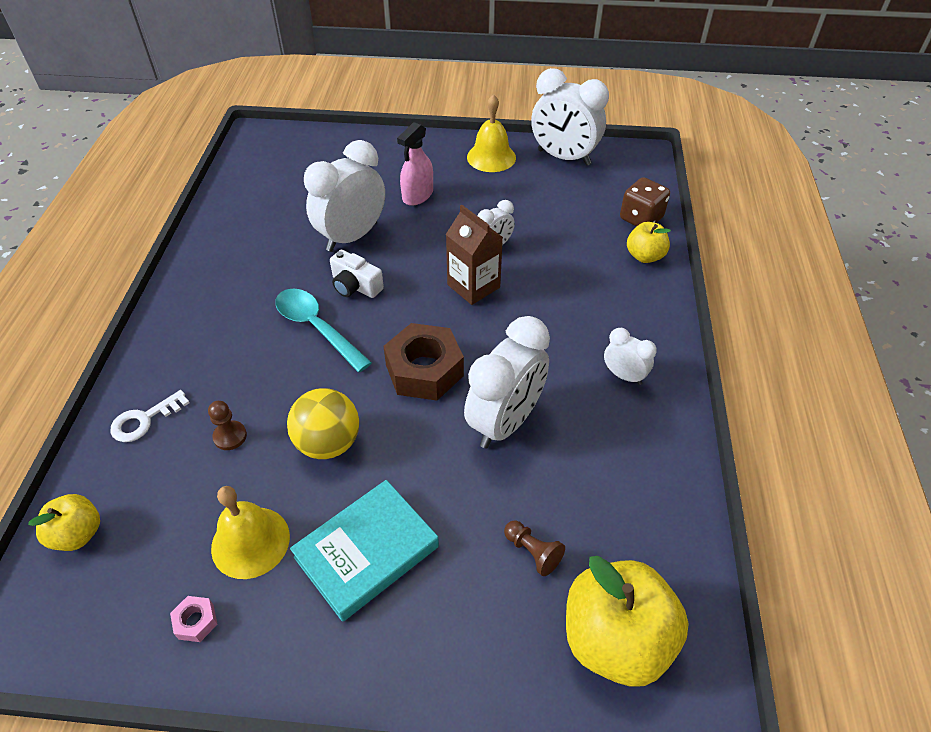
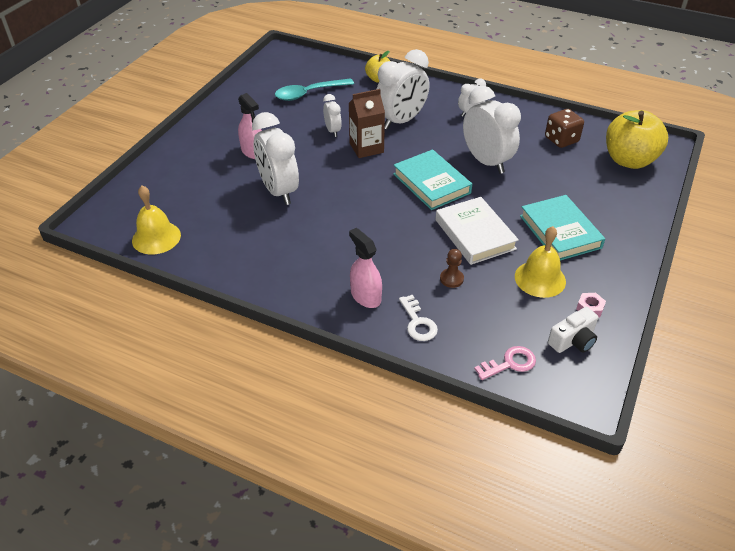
camera: 70 degrees left, 5 degrees down
yellow apple [28,494,100,551] -> pink key [474,346,536,380]
turquoise spoon [275,288,372,372] -> turquoise spoon moved to [275,78,354,101]
yellow ball [287,388,359,459] -> white book [436,197,519,265]
white camera [330,250,384,298] -> white camera moved to [548,307,598,353]
brown nut [383,323,464,400] -> turquoise book [393,149,472,210]
yellow bell [467,94,516,172] -> yellow bell moved to [132,186,181,254]
brown pawn [504,521,565,576] -> none
white clock [531,68,609,165] -> white clock moved to [377,49,429,130]
brown dice [620,177,670,226] -> brown dice moved to [545,109,584,148]
none -> pink spray bottle [349,228,382,308]

